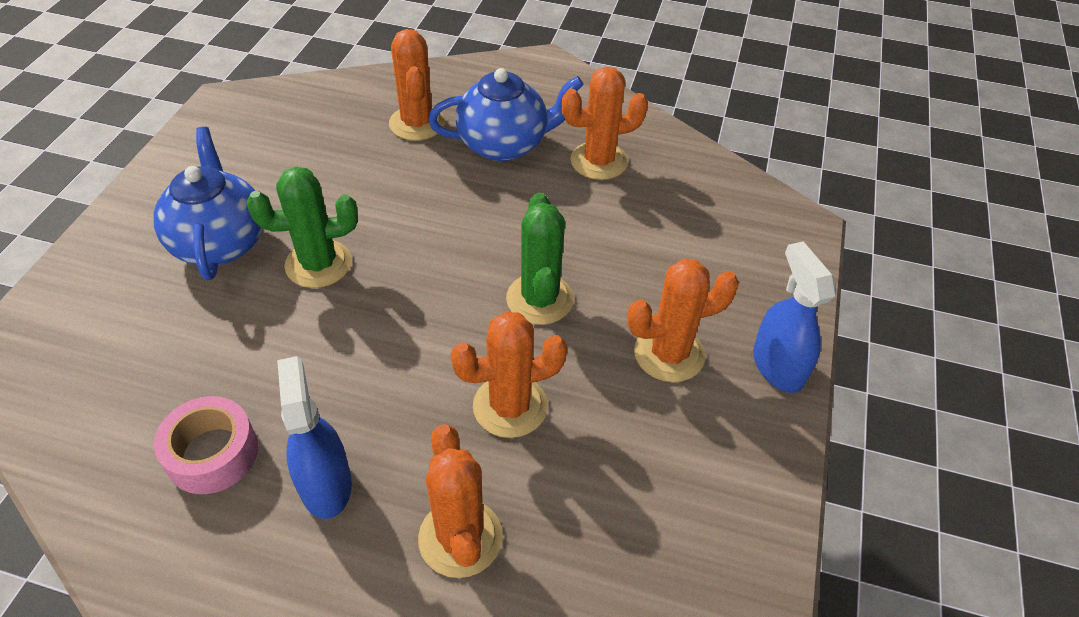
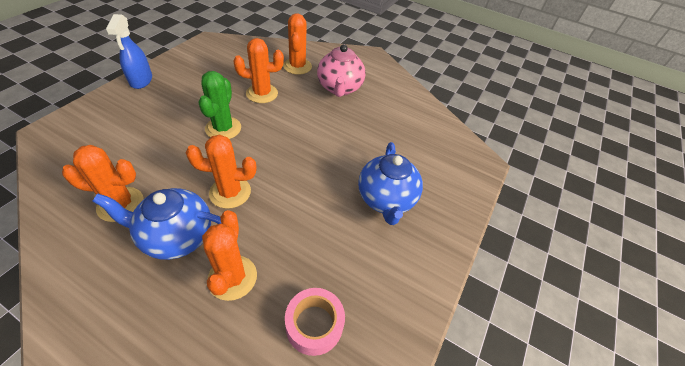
camera: 170 degrees left, 0 degrees up
pink tape [154,396,258,494] -> pink tape moved to [285,288,345,356]
green cactus [247,167,358,288] -> none
blue spray bottle [277,356,352,519] -> pink teapot [317,44,366,97]
orange cactus [627,259,739,382] -> orange cactus moved to [186,135,256,209]

